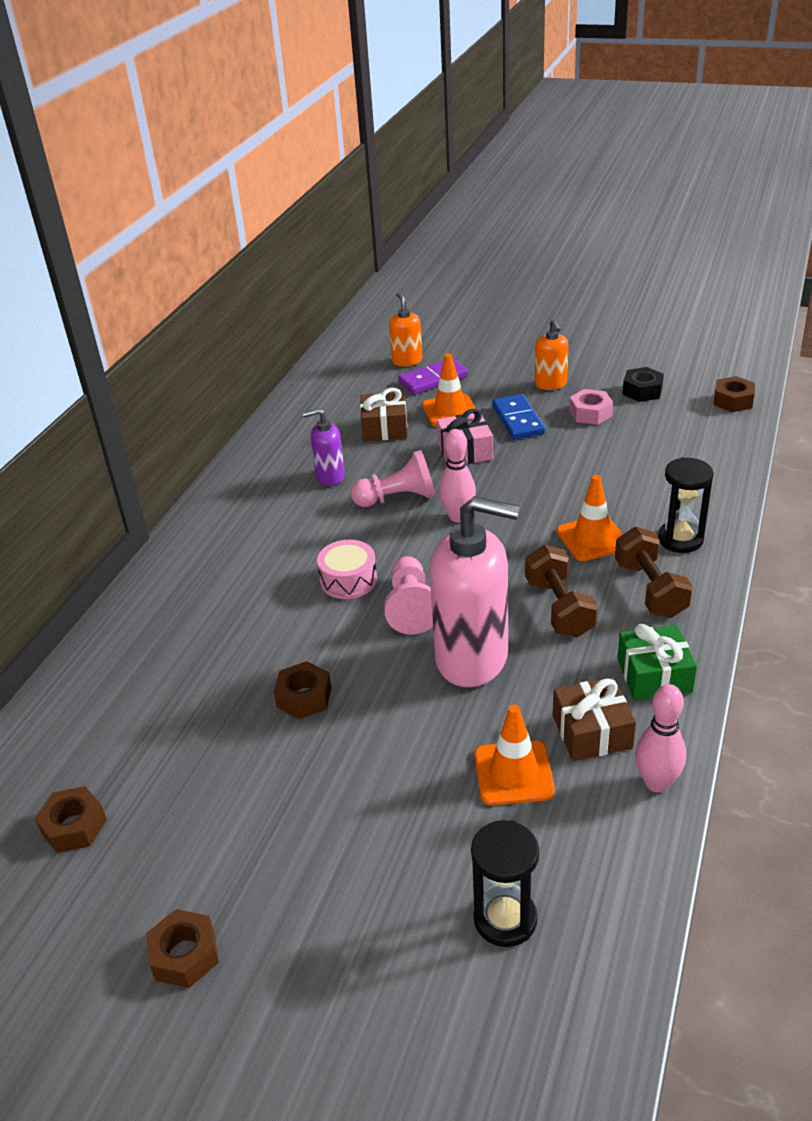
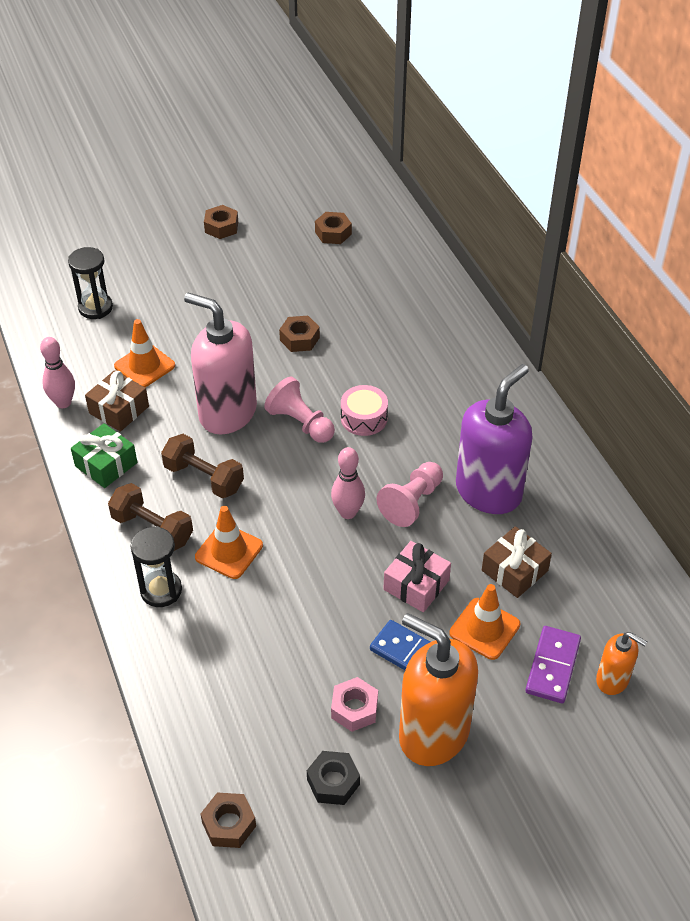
camera: 135 degrees right, 10 degrees up
purple soap dispenser [303,408,345,486] -> purple soap dispenser [456,364,533,514], size x2.00
pink soap dispenser [430,496,520,687] -> pink soap dispenser turned 60 degrees clockwise [184,293,257,434]
orange soap dispenser [535,319,569,390] -> orange soap dispenser [399,613,478,766], size x2.00

